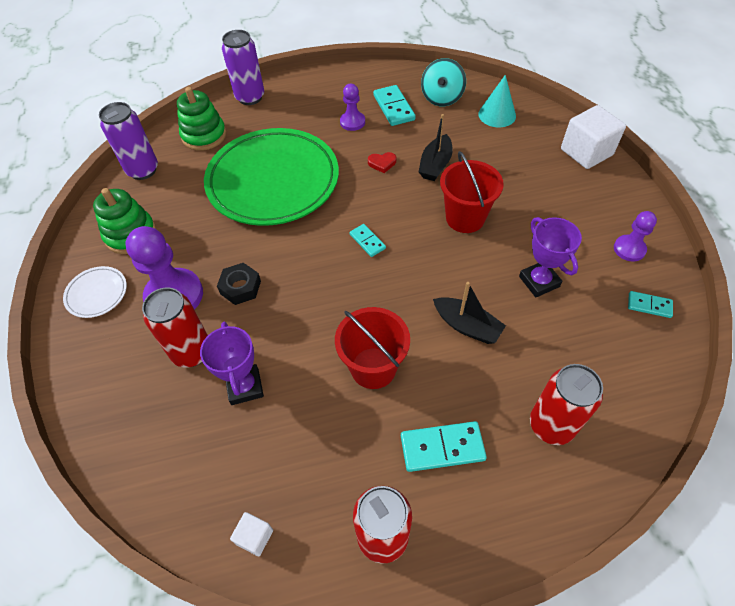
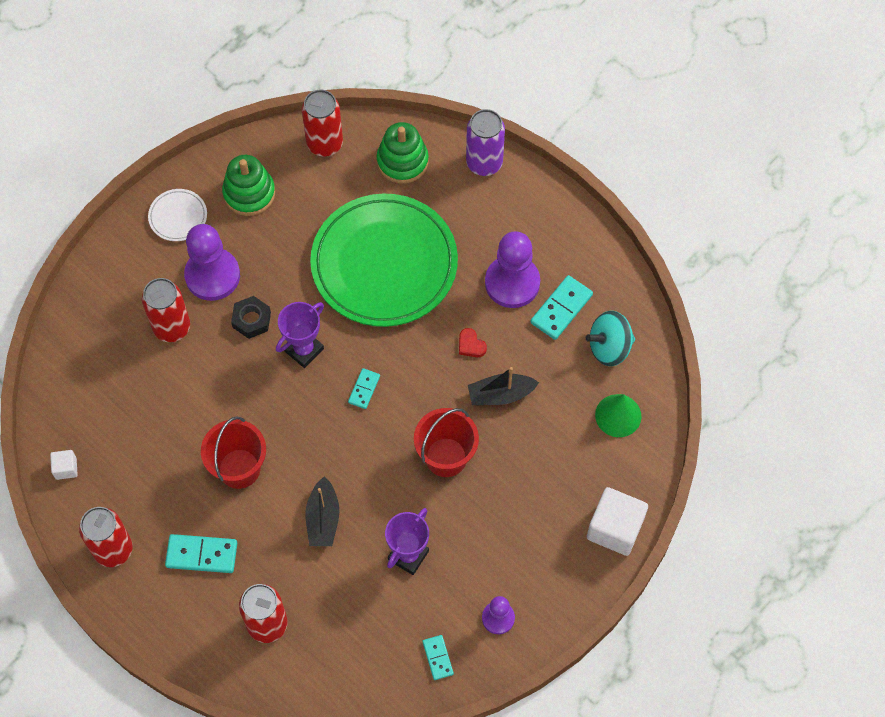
camera: 55 degrees right, 10 degrees up
purple can [99,102,158,180] -> red can [302,90,343,157]
purple trophy [200,321,264,405] -> purple trophy moved to [276,302,324,368]
purple pawn [340,84,365,131] -> purple pawn [485,231,540,308], size x1.81
turquoise domino [401,421,487,472] -> turquoise domino turned 45 degrees counterclockwise [165,534,237,573]
turquoise cone [478,75,516,127] -> green cone [595,394,642,437]

